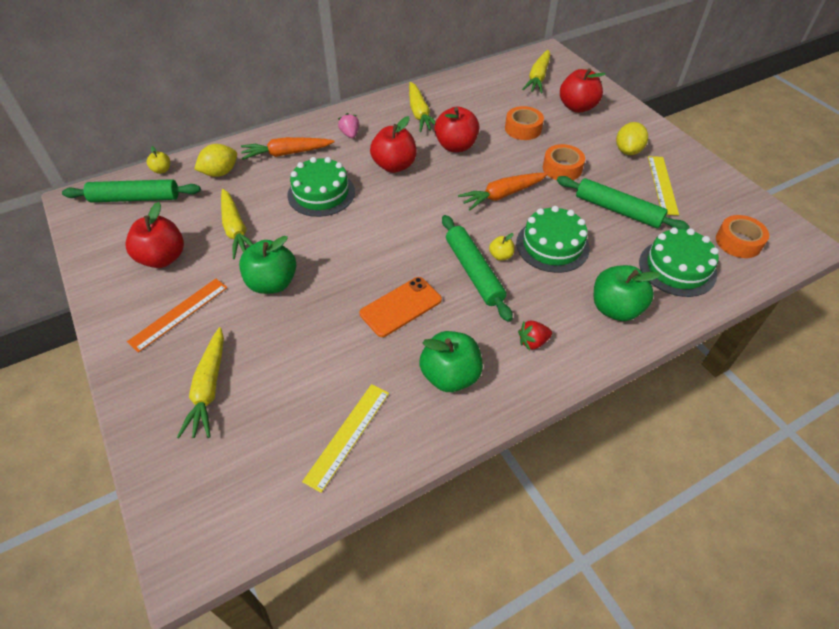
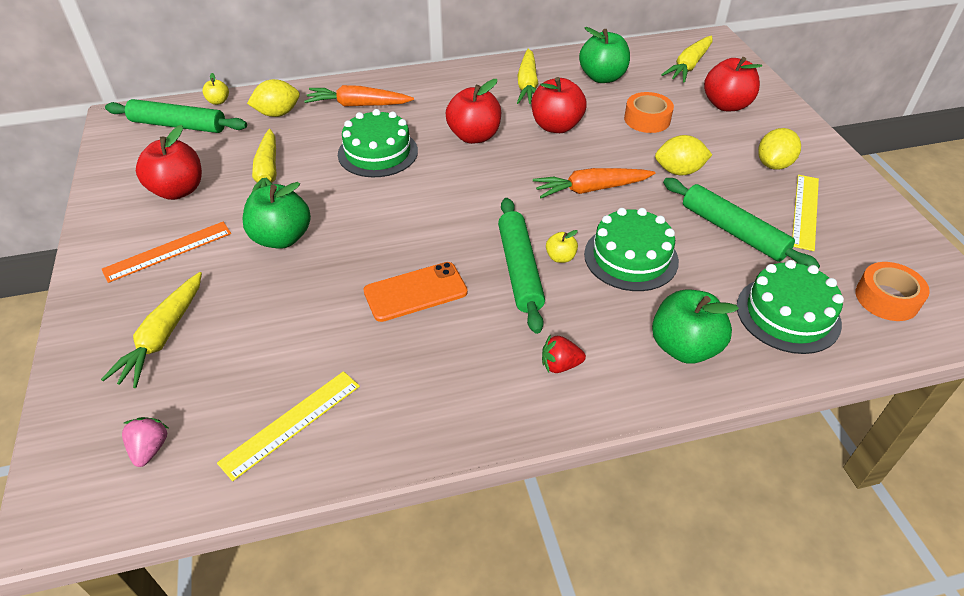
camera: 15 degrees right, 5 degrees down
pink strawberry [338,113,359,138] -> pink strawberry moved to [122,417,168,467]
green apple [419,331,483,392] -> green apple moved to [579,27,630,83]
orange tape [543,144,585,180] -> yellow lemon [655,135,712,176]

